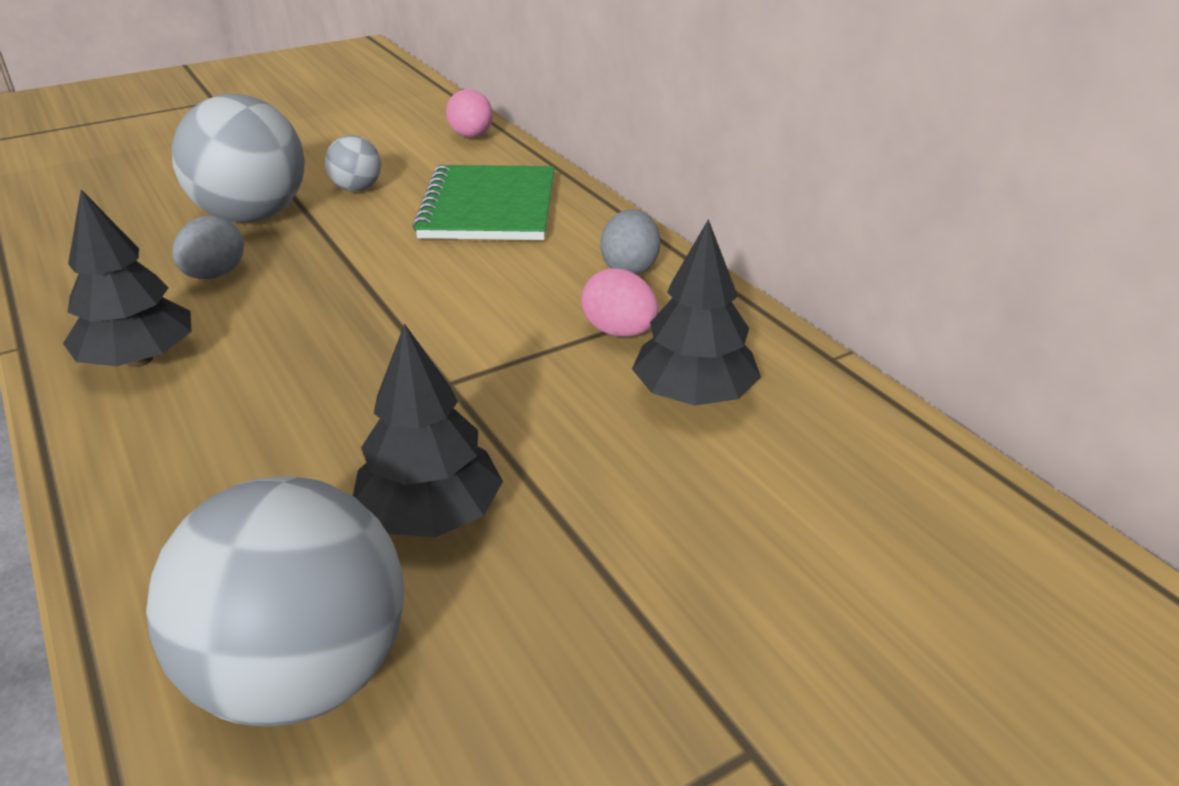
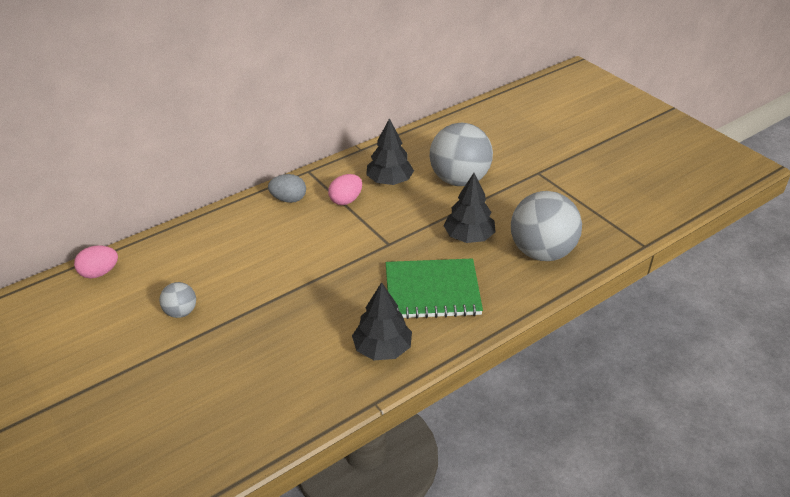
camera: 95 degrees left, 5 degrees up
grey ball [172,94,305,223] -> grey ball moved to [430,123,493,186]
grey egg [172,215,244,279] -> none
green notebook [413,165,555,240] -> green notebook moved to [386,258,483,319]

